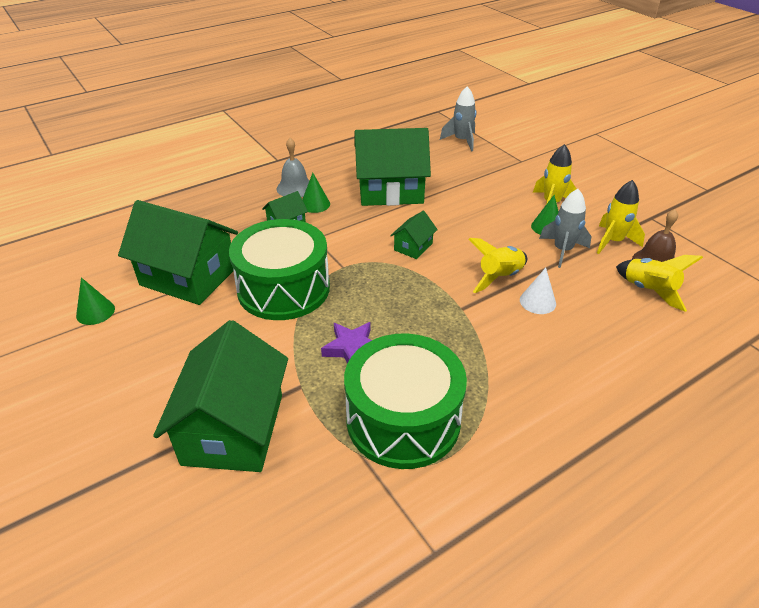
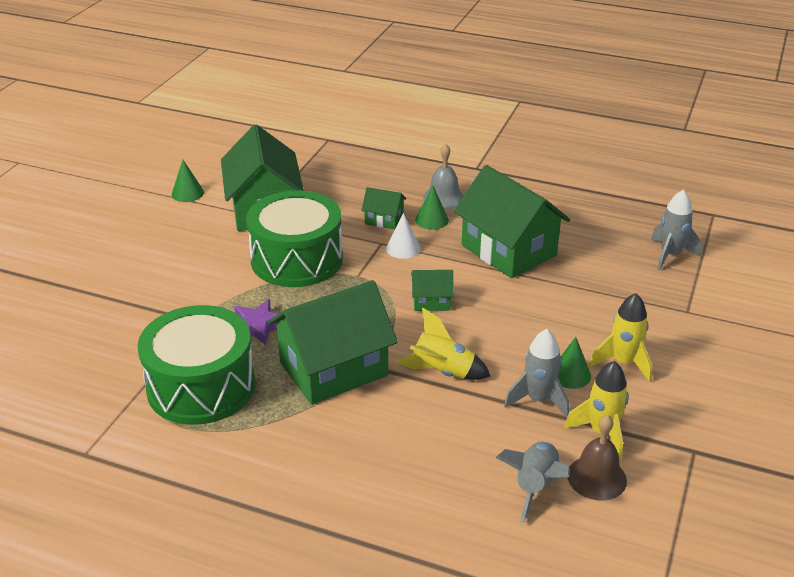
camera: 55 degrees right, 5 degrees down
green house [153,320,288,472] -> green house moved to [268,280,398,405]
white cone [520,268,556,314] -> white cone moved to [386,213,421,259]
yellow rocket [616,255,703,312] -> grey rocket [496,441,570,523]

